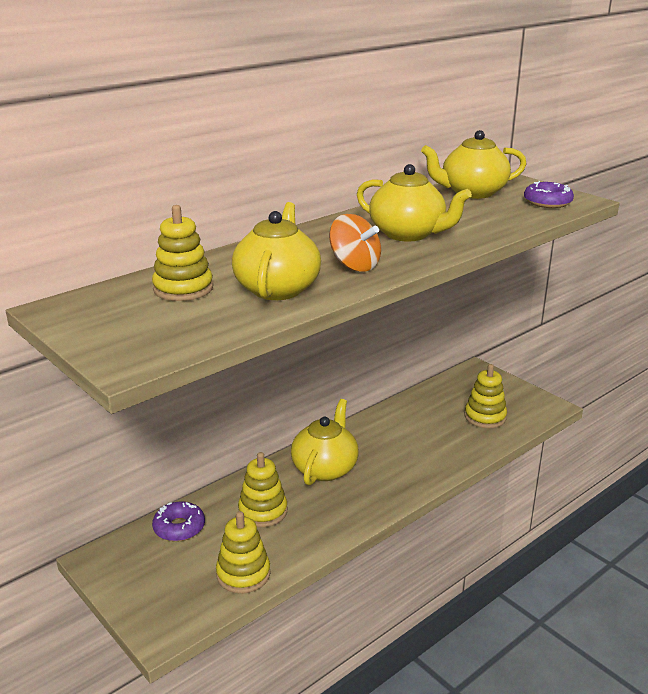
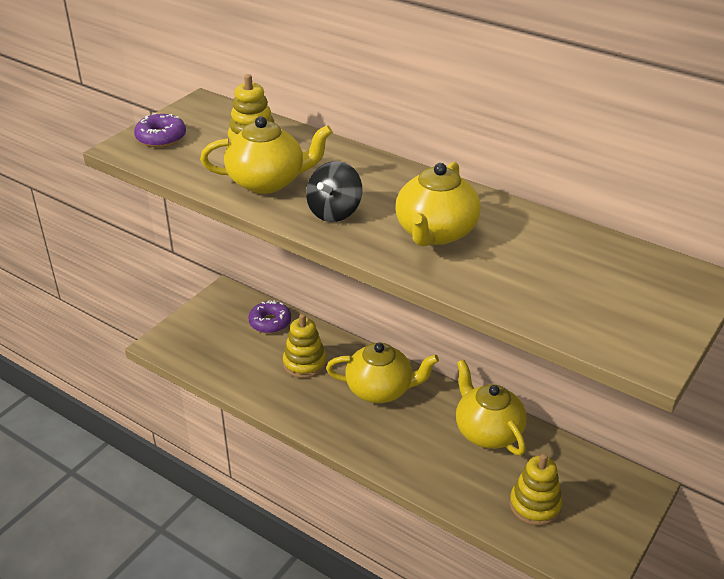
camera: 75 degrees right, 10 degrees up
yellow stacking toy [216,511,271,594] -> none
orange spinning top [329,214,381,272] -> black spinning top [306,161,362,222]
yellow teapot [421,130,526,199] -> yellow teapot moved to [456,359,527,455]
purple donut [524,181,574,208] -> purple donut moved to [134,113,186,147]

